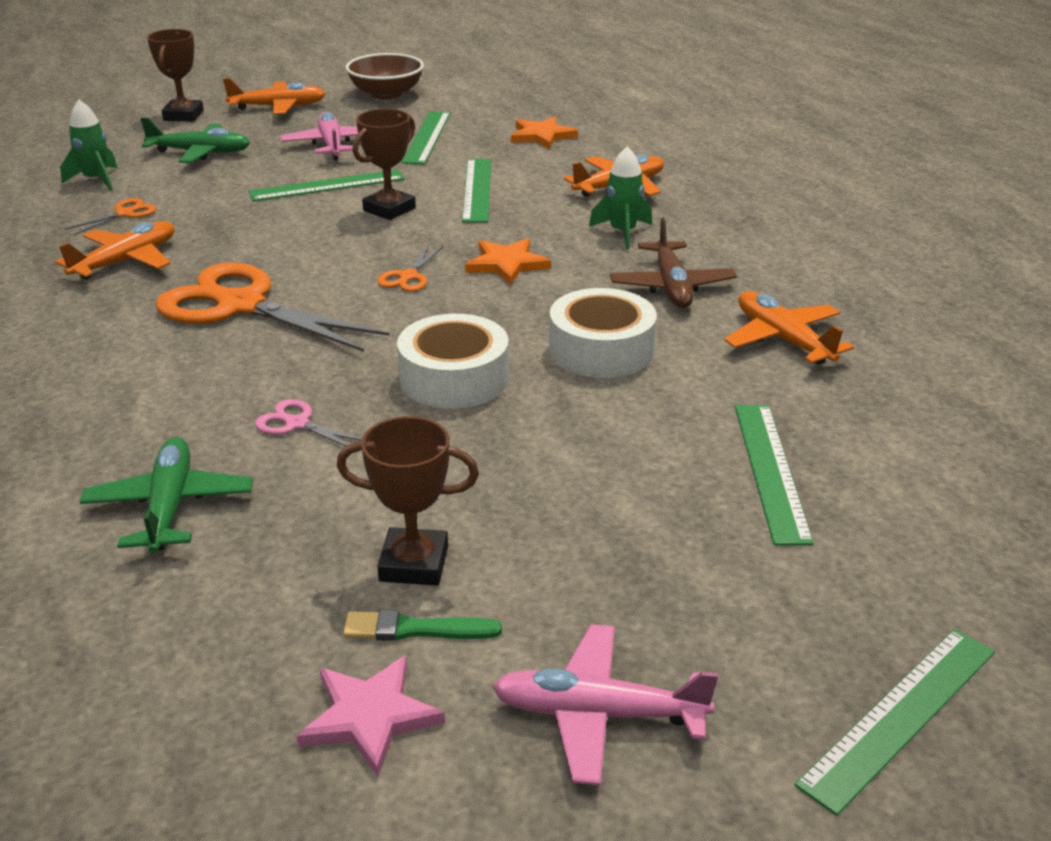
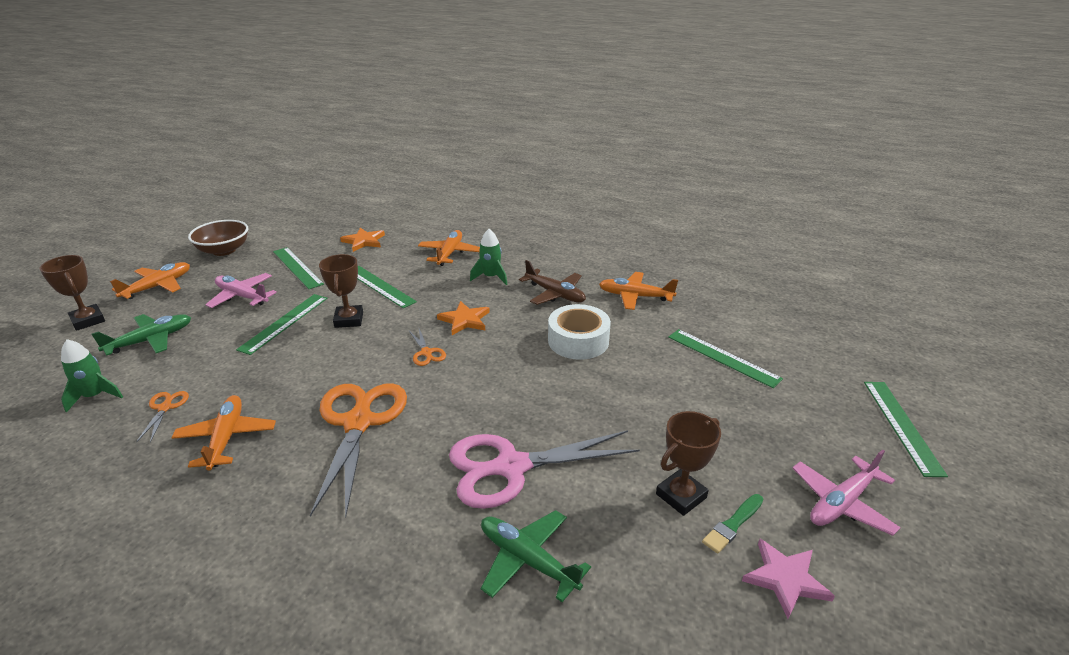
camera: 45 degrees left, 0 degrees up
orange scissors [156,262,389,352] -> orange scissors turned 105 degrees clockwise [310,383,407,518]
pink scissors [255,399,362,446] -> pink scissors [449,430,640,509], size x2.33
white tape [397,314,509,409] -> none

